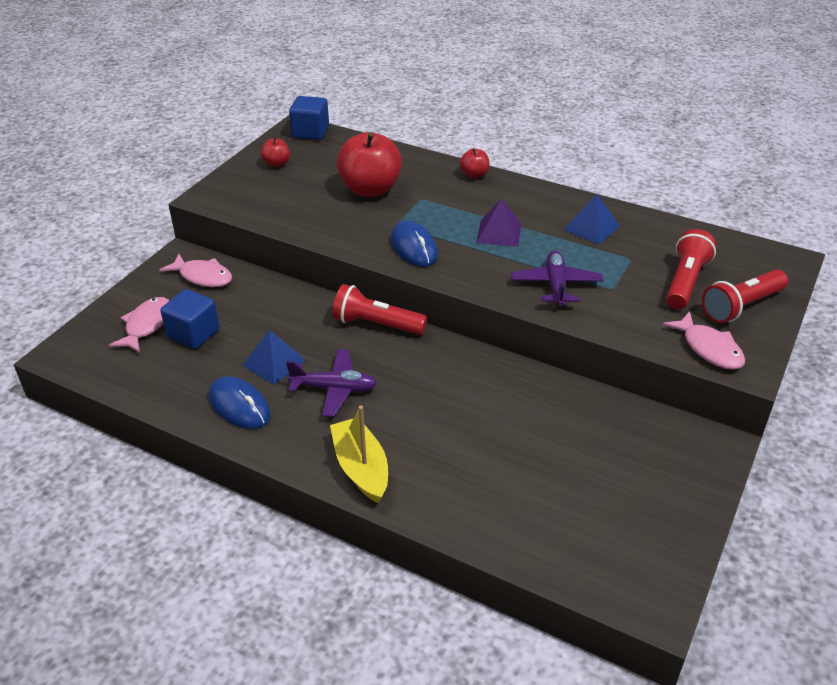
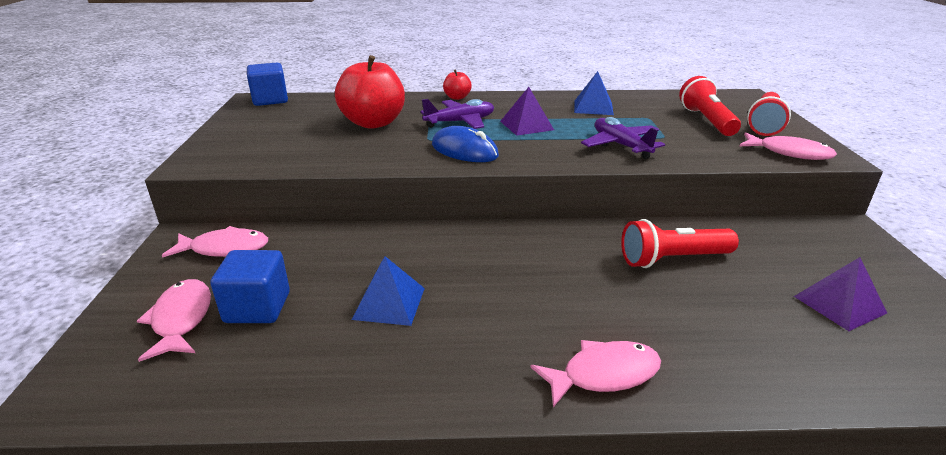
camera: 30 degrees left, 10 degrees down
blue mouse [209,376,270,429] -> none
red apple [261,137,290,167] -> none
purple plane [286,349,377,417] -> purple plane moved to [420,99,494,129]
yellow boat [330,406,388,503] -> pink fish [530,340,661,407]
red flashlight [332,284,427,335] -> red flashlight moved to [621,219,739,268]
none -> purple pyramid [794,257,887,331]

